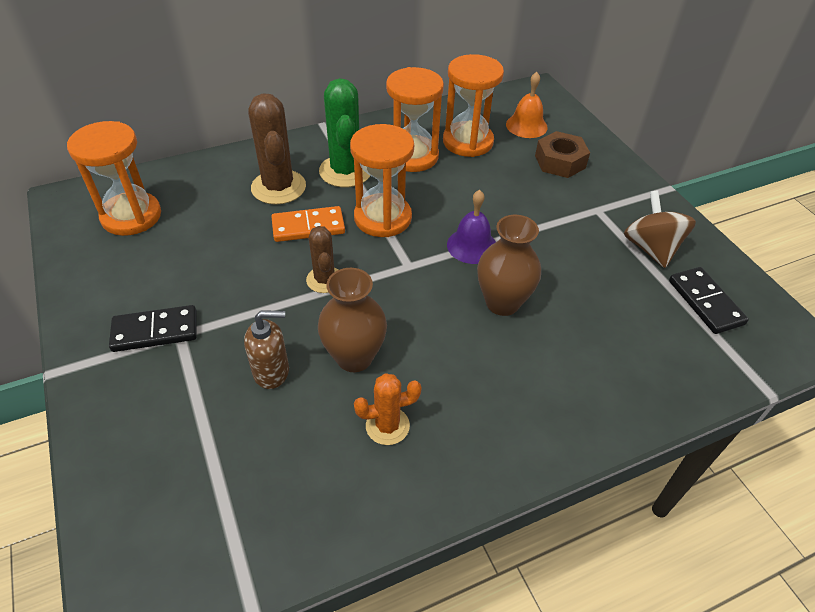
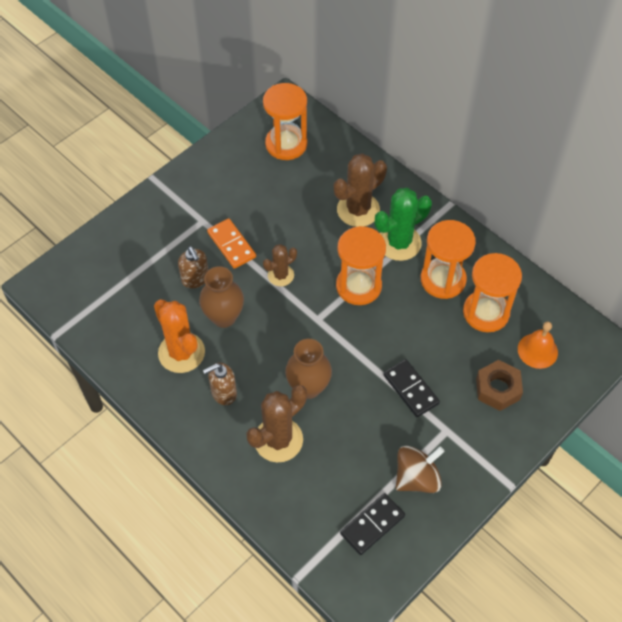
camera: 70 degrees right, 10 degrees up
black domino [109,305,197,352] -> black domino moved to [383,359,440,417]
orange domino [271,206,345,242] -> orange domino moved to [207,218,256,269]
orange cactus [354,373,422,445] -> orange cactus [154,300,205,373], size x1.70
purple bell [447,190,496,264] -> none
none -> brown soap dispenser [203,363,237,405]
none -> brown cactus [246,385,307,462]

